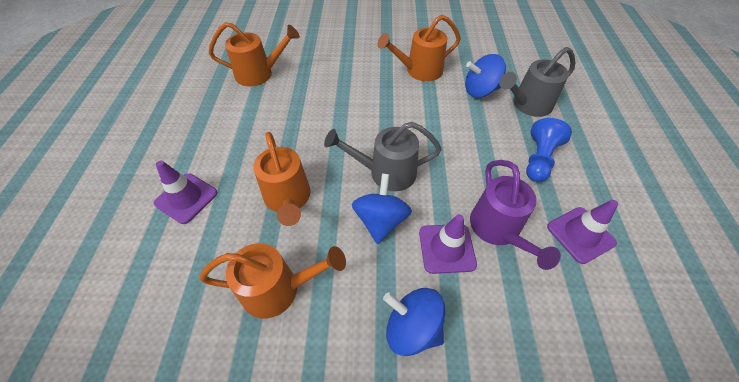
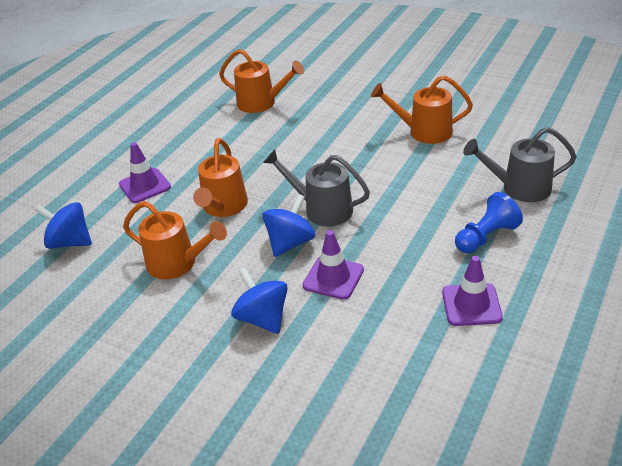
camera: 30 degrees right, 15 degrees down
blue spinning top [465,54,506,98] -> blue spinning top moved to [34,202,92,249]
purple watering can [470,160,561,270] -> none

